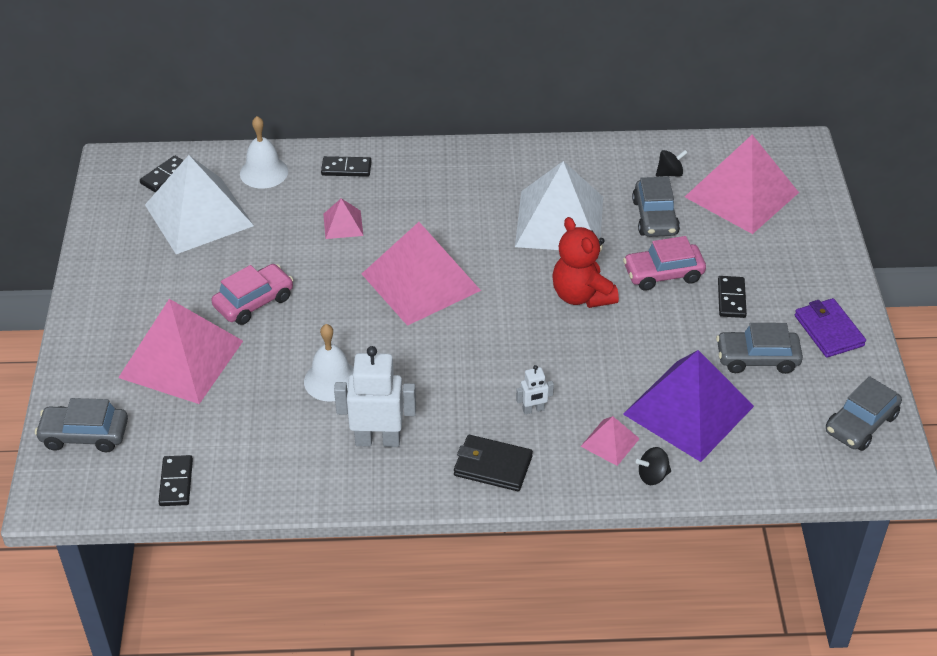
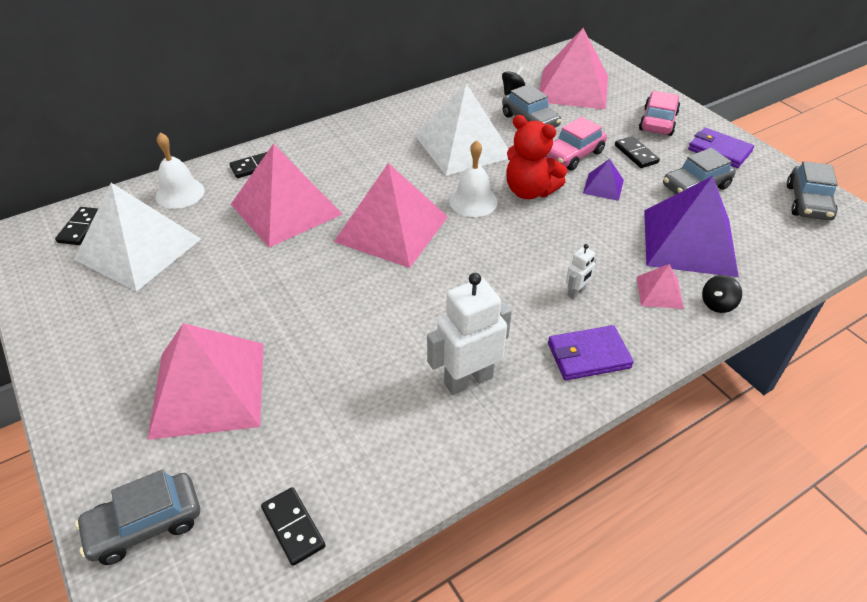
camera: 30 degrees left, 0 degrees up
pink car [211,264,293,325] -> pink car moved to [639,91,680,136]
white bell [304,324,354,402] -> white bell moved to [449,140,498,217]
pink pyramid [323,198,363,239] -> pink pyramid [231,143,342,247], size x2.22
black wallet [454,435,533,491] -> purple wallet [548,325,634,380]
none -> purple pyramid [583,159,624,201]

